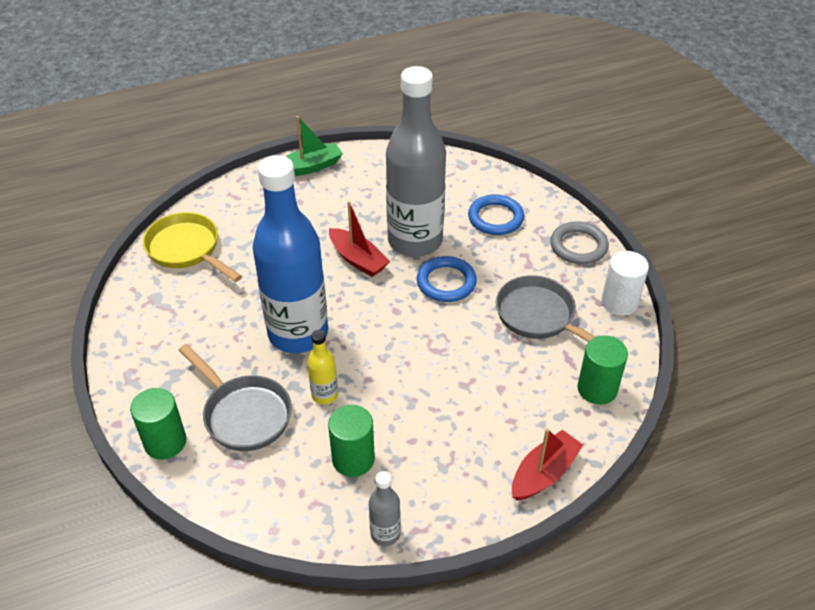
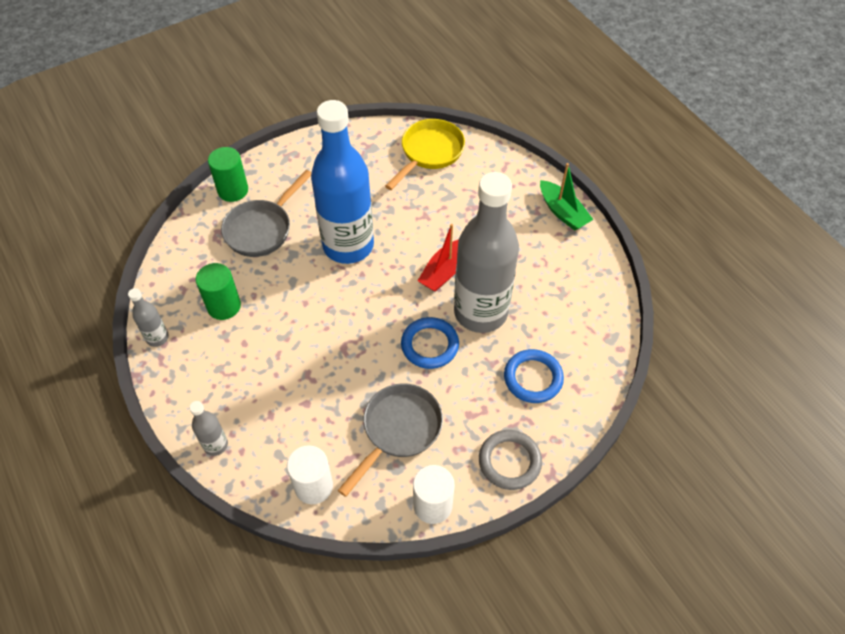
camera: 80 degrees right, 10 degrees up
yellow bottle [307,330,338,405] -> none
red boat [512,428,583,501] -> grey bottle [189,401,228,456]
green cylinder [578,335,628,405] -> white cylinder [287,445,333,504]

